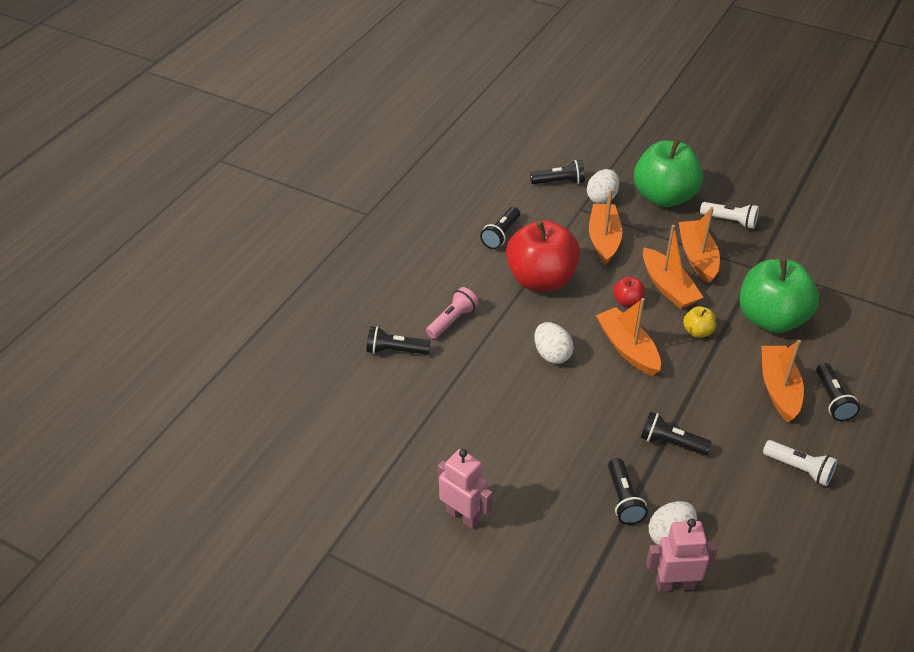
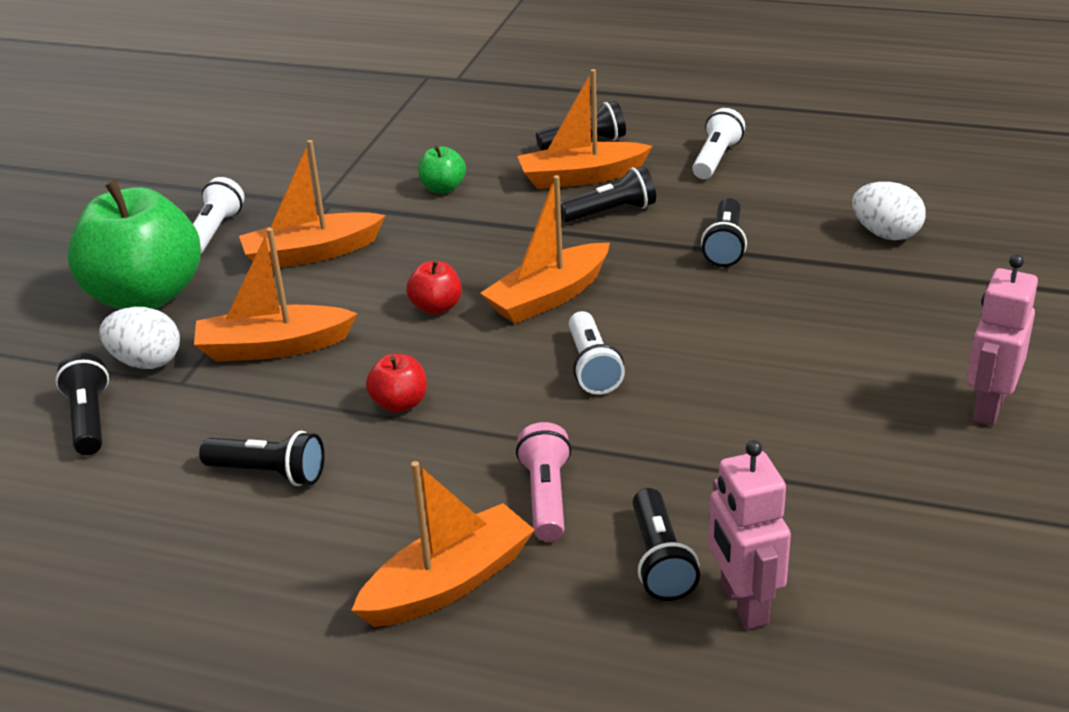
camera: 100 degrees left, 10 degrees down
pink flashlight [426,287,479,339] -> pink flashlight turned 60 degrees clockwise [516,422,572,542]
red apple [506,220,580,291] -> red apple [366,354,427,413], size x0.42
white egg [534,322,574,364] -> white flashlight [569,311,625,395]
black flashlight [608,458,648,525] -> black flashlight moved to [560,166,656,222]
orange boat [643,225,704,309] -> orange boat moved to [351,461,535,627]
pink robot [646,519,718,592] -> pink robot moved to [708,440,791,629]
yellow apple [683,306,716,338] -> none
green apple [739,258,819,333] -> green apple [418,145,466,193], size x0.42

